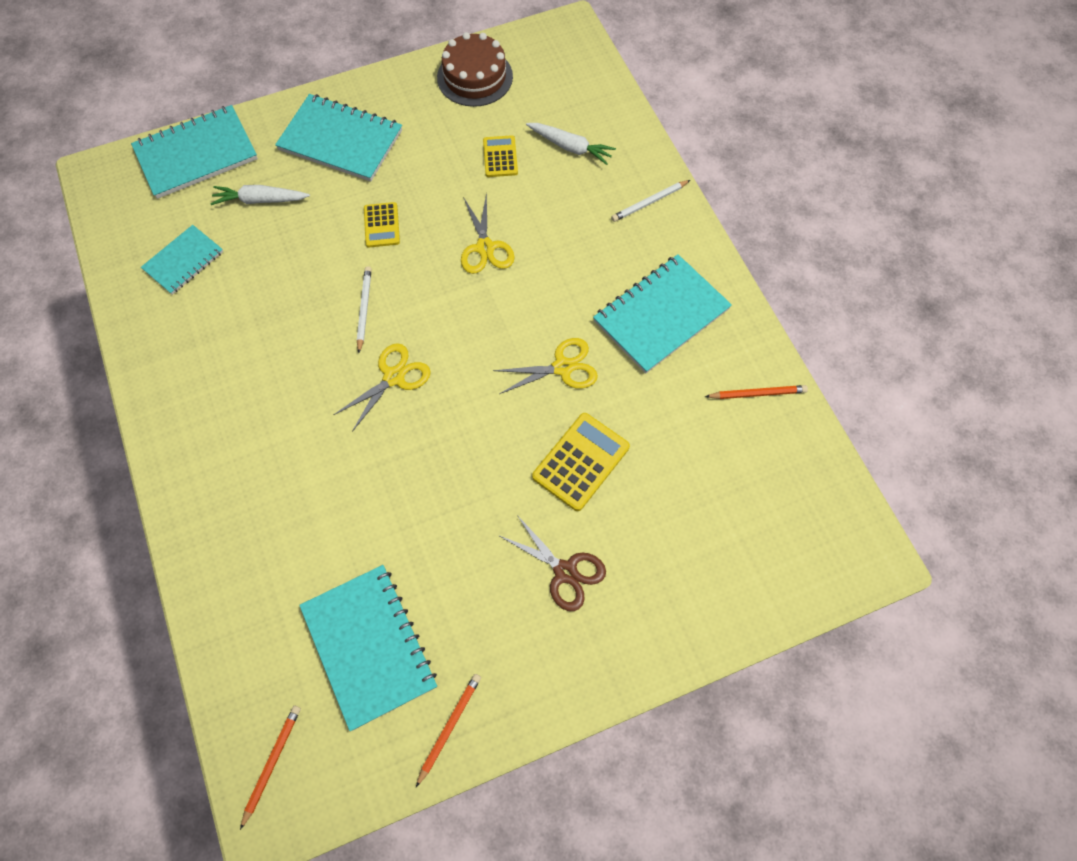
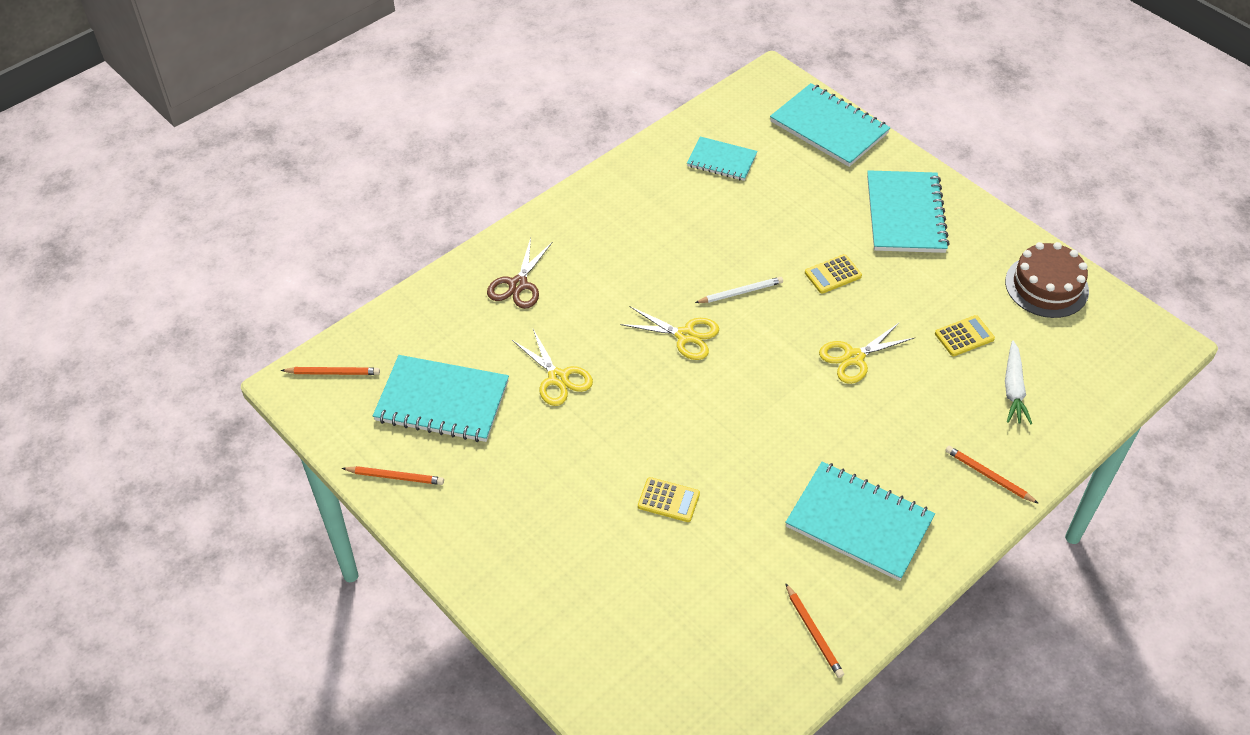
camera: 70 degrees right, 15 degrees down
white carrot [210,185,310,205] -> none
turquoise notebook [299,565,437,731] -> turquoise notebook turned 60 degrees clockwise [373,355,509,442]
yellow scissors [493,338,598,394] -> yellow scissors moved to [512,329,593,406]
brown scissors [498,515,606,611] -> brown scissors moved to [487,238,553,309]
yellow calculator [532,413,630,511] -> yellow calculator [638,477,700,522], size x0.63
white pencil [611,180,690,222] -> orange pencil [945,446,1039,504]

